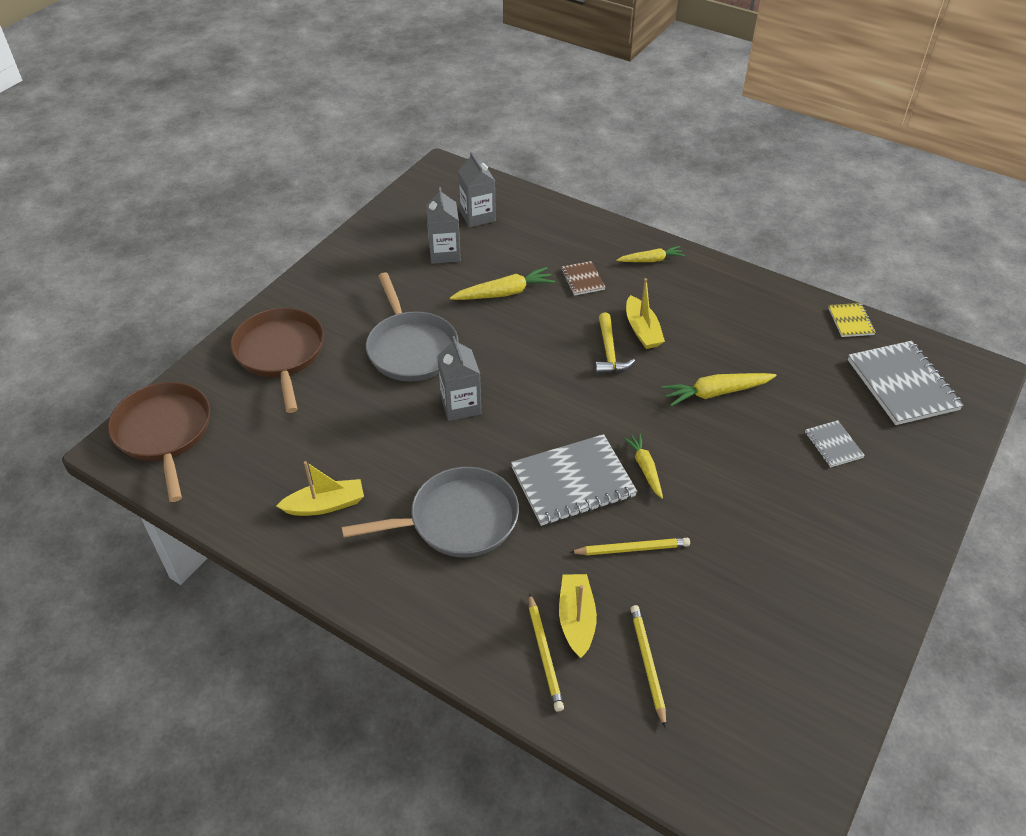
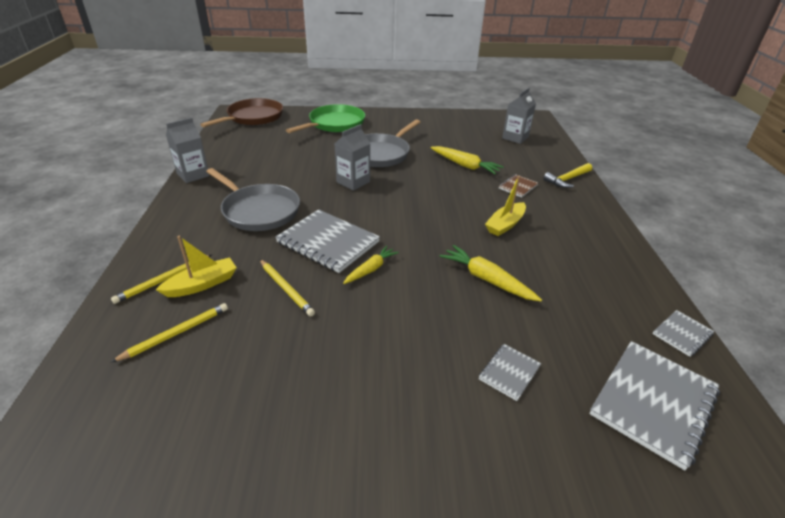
camera: 55 degrees right, 10 degrees down
brown pan [231,308,324,413] -> green pan [286,104,365,133]
yellow boat [276,461,364,516] -> none
grey carton [426,187,461,264] -> grey carton moved to [166,117,210,183]
yellow hammer [595,313,635,374] -> yellow hammer moved to [543,163,592,188]
yellow carrot [616,246,685,262] -> none
yellow notebook [828,303,876,337] -> grey notebook [653,310,714,357]

